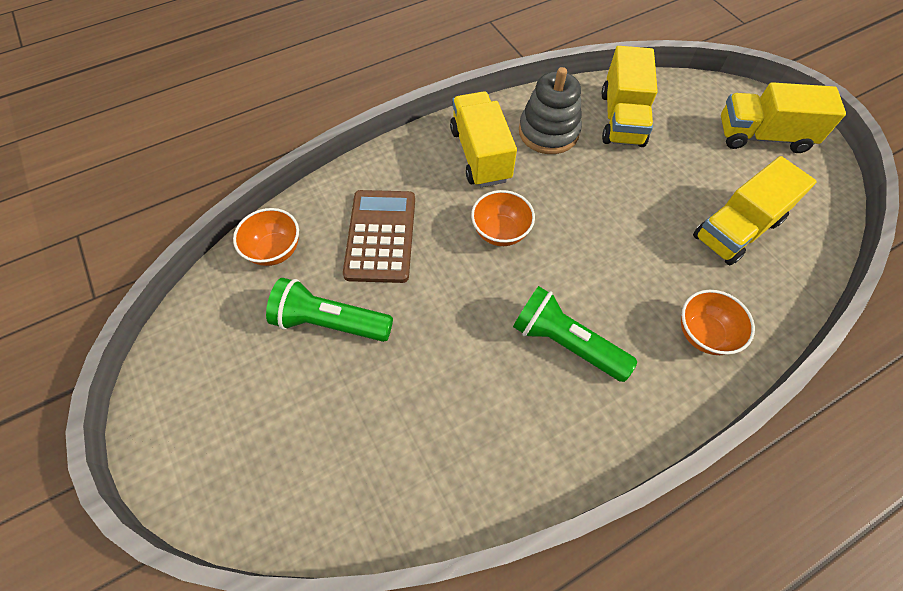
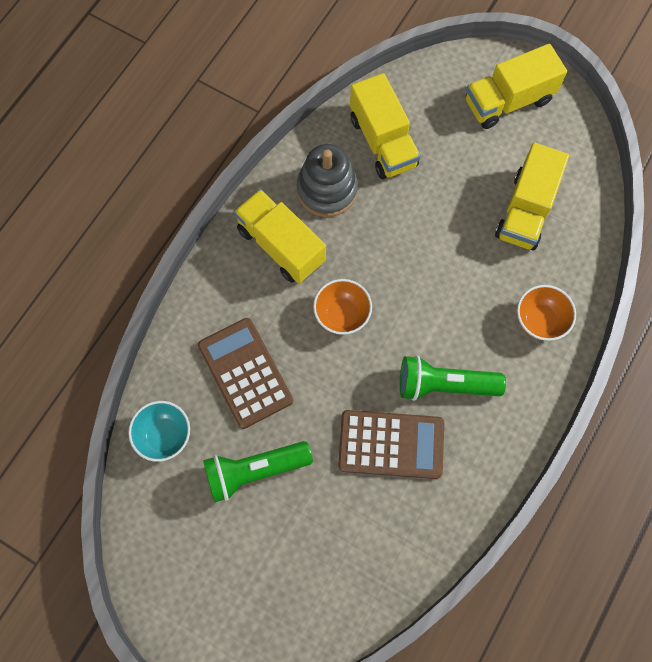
camera: 30 degrees left, 10 degrees up
orange bowl [233,208,299,266] -> turquoise bowl [128,401,190,462]
none -> brown calculator [338,410,444,479]

